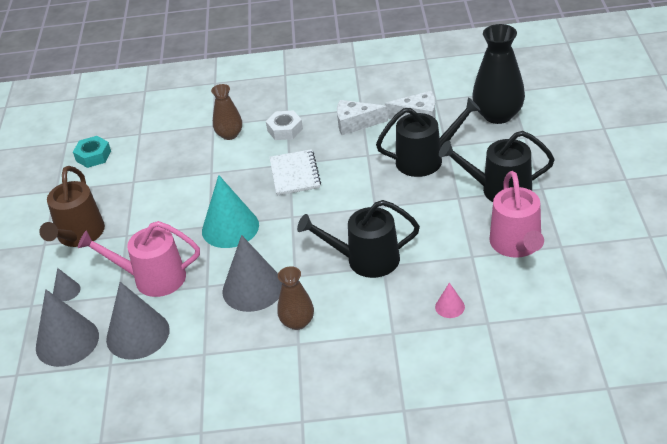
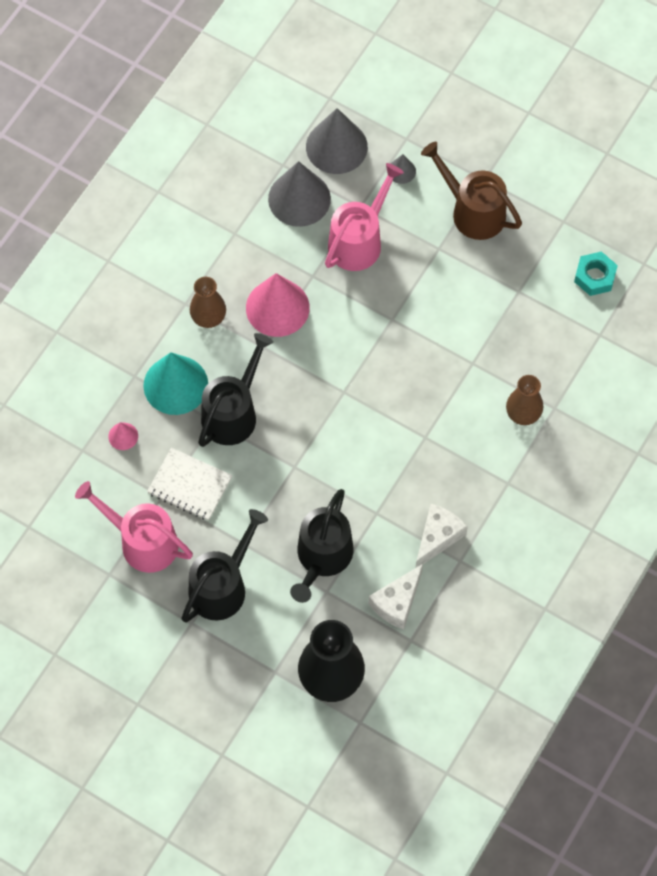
camera: 120 degrees right, 25 degrees up
turquoise cone [202,175,259,248] -> turquoise cone moved to [143,352,208,415]
grey cone [222,235,282,312] -> pink cone [246,273,310,337]
white nut [266,110,303,140] -> none
white notebook [269,149,321,195] -> white notebook moved to [147,448,233,521]

